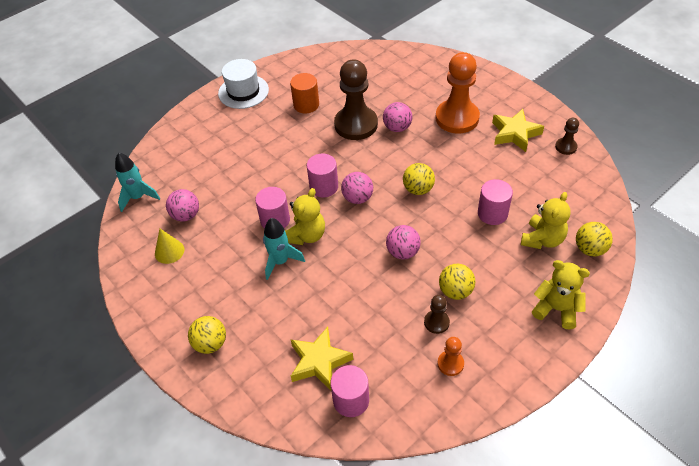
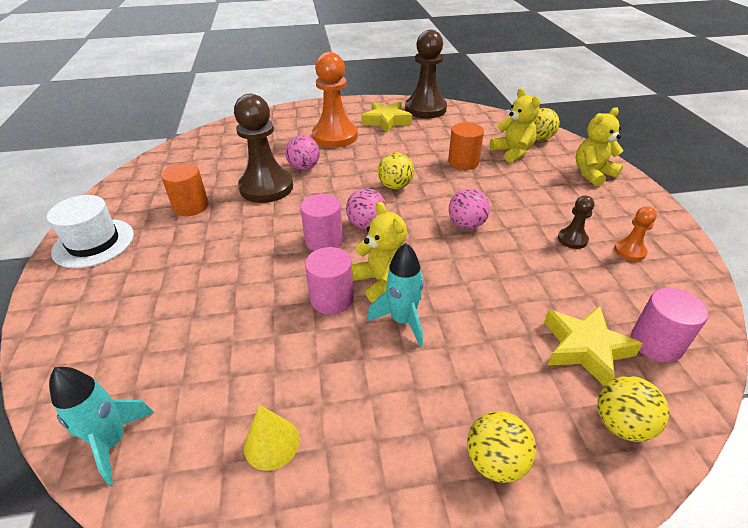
camera: 60 degrees left, 10 degrees down
pink ball [166,189,199,222] -> none
yellow ball [439,264,476,300] -> yellow ball moved to [597,376,669,442]
pink cylinder [478,179,513,225] -> orange cylinder [448,122,484,170]
brown pawn [555,118,579,155] -> brown pawn [405,30,447,118], size x2.16

